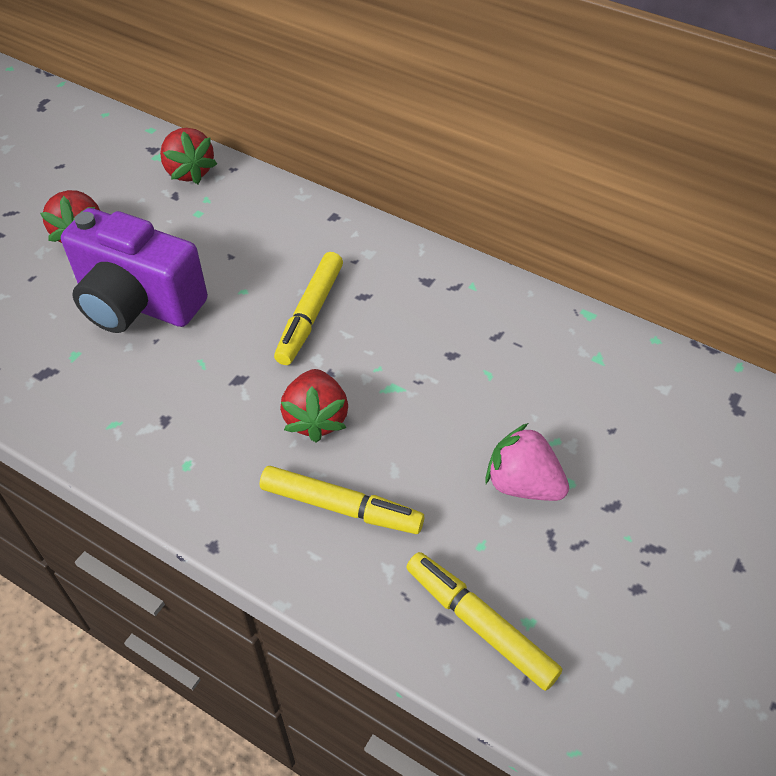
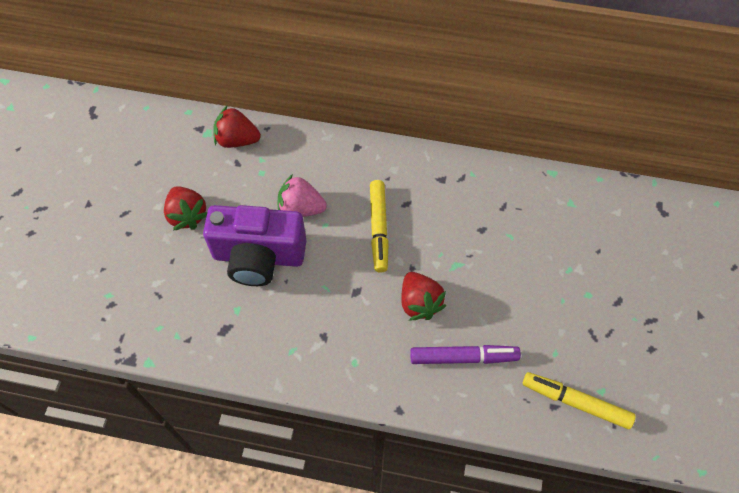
camera: 20 degrees left, 10 degrees up
red strawberry [160,128,217,184] -> red strawberry turned 150 degrees clockwise [213,105,261,148]
yellow marker [260,466,424,534] -> purple marker [410,345,521,364]
pink strawberry [485,423,569,501] -> pink strawberry moved to [277,174,327,217]

